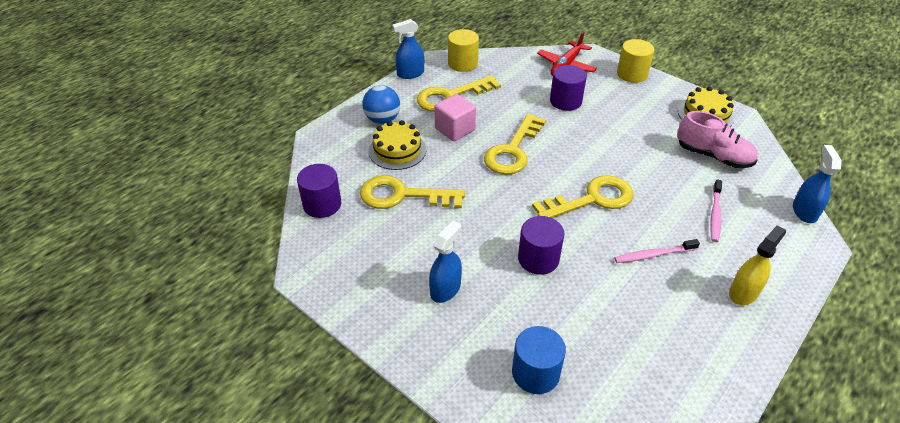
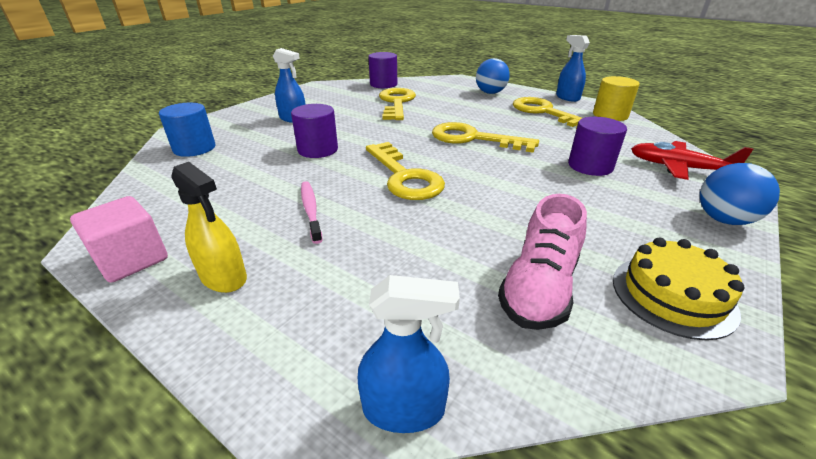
camera: 85 degrees right, 10 degrees down
yellow cake [369,120,426,170] -> none
pink cube [434,94,476,141] -> pink cube moved to [70,196,168,283]
yellow cylinder [617,39,654,83] -> blue ball [700,163,780,225]
pink toothbrush [710,179,722,242] -> none

